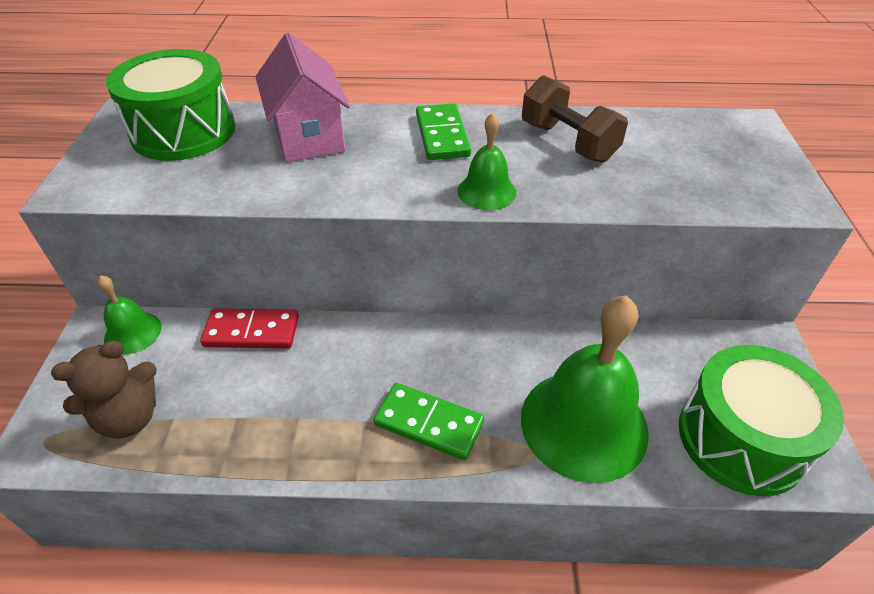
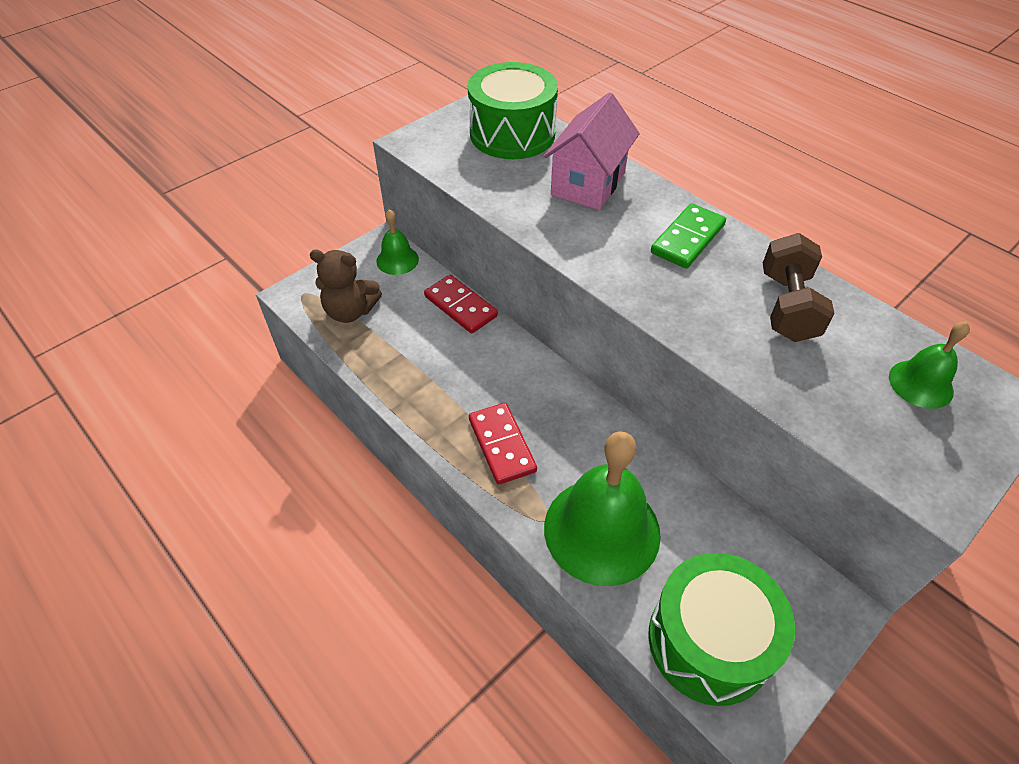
camera: 45 degrees right, 5 degrees up
green domino [374,383,484,460] -> red domino [469,403,537,485]
green bell [458,113,516,210] -> green bell moved to [889,322,970,409]

